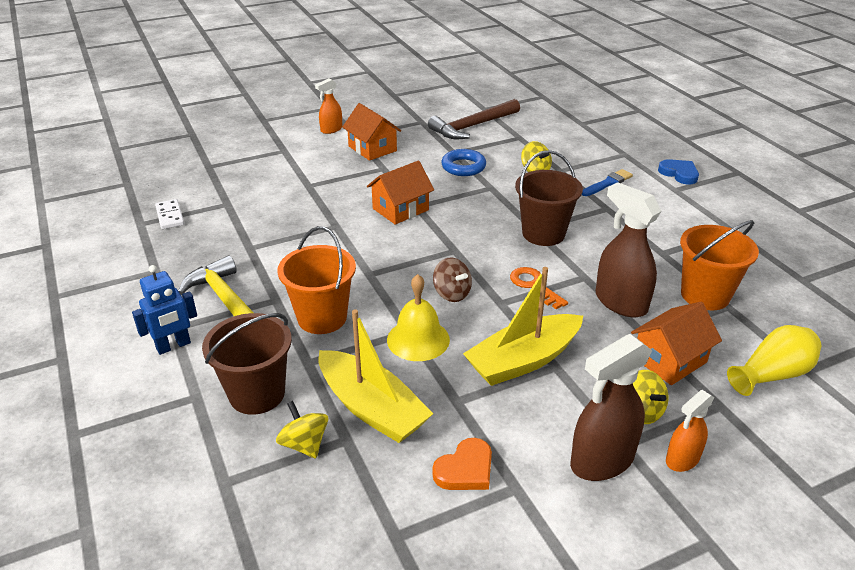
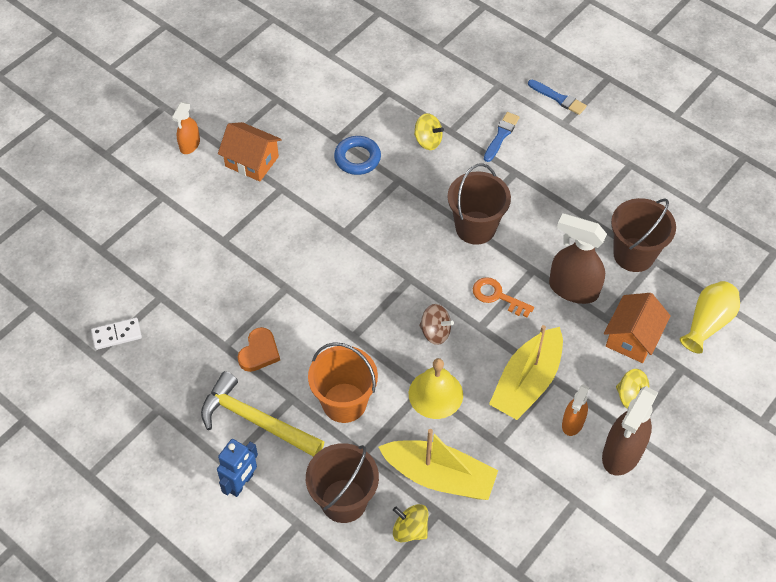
camera: 25 degrees left, 20 degrees up
white domino [155,199,184,229] -> white domino turned 60 degrees counterclockwise [91,318,142,350]
orange house [367,161,434,225] -> none
brown hammer [428,99,520,139] -> none
orange heart [432,438,492,490] -> orange heart moved to [238,327,280,372]
blue heart [658,159,699,185] -> blue brush [528,80,587,115]
orange spray bottle [666,390,714,472] -> orange spray bottle moved to [562,385,590,436]
orange bucket [680,220,759,310] -> brown bucket [611,198,676,272]

